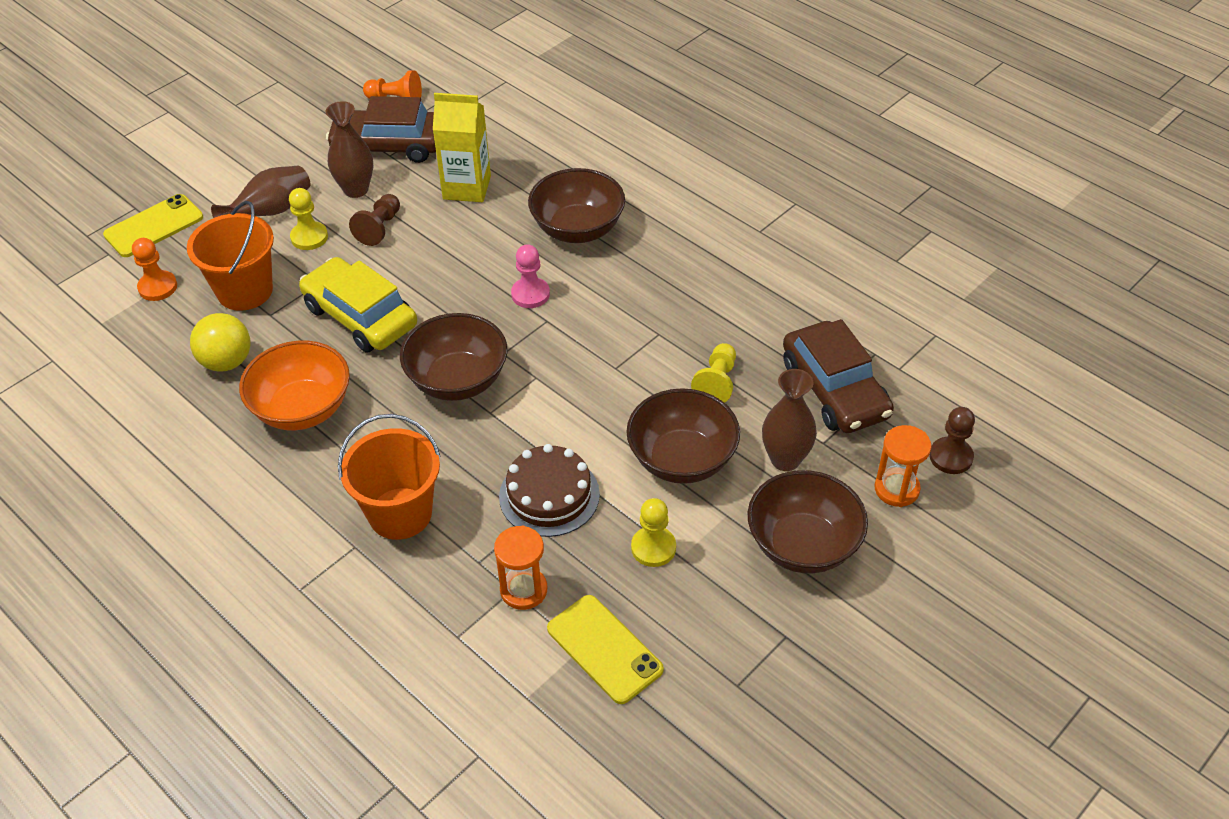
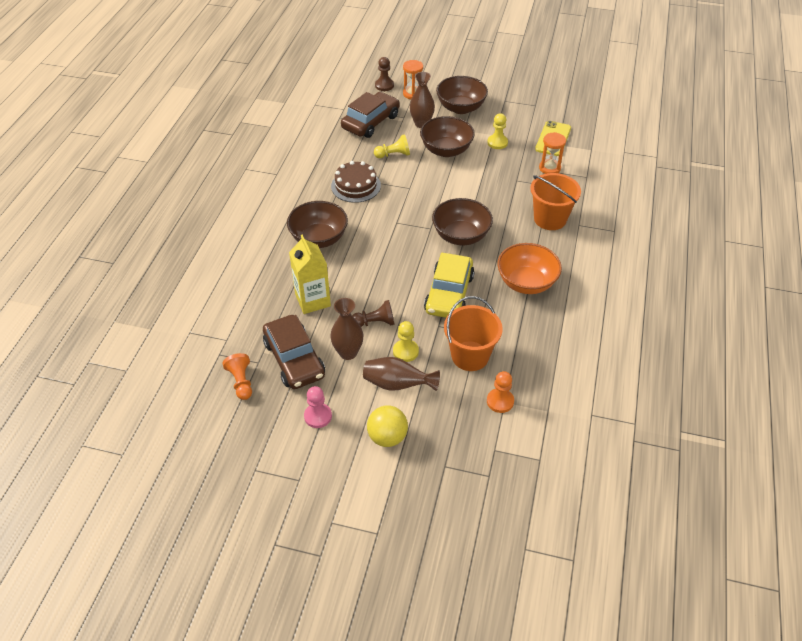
camera: 120 degrees left, 0 degrees up
yellow phone [103,194,203,257] -> none
yellow ball [190,313,250,372] -> yellow ball moved to [367,405,408,447]
brown cake [499,444,600,537] -> brown cake moved to [331,161,381,203]
pink pawn [511,244,550,308] -> pink pawn moved to [304,386,332,428]

